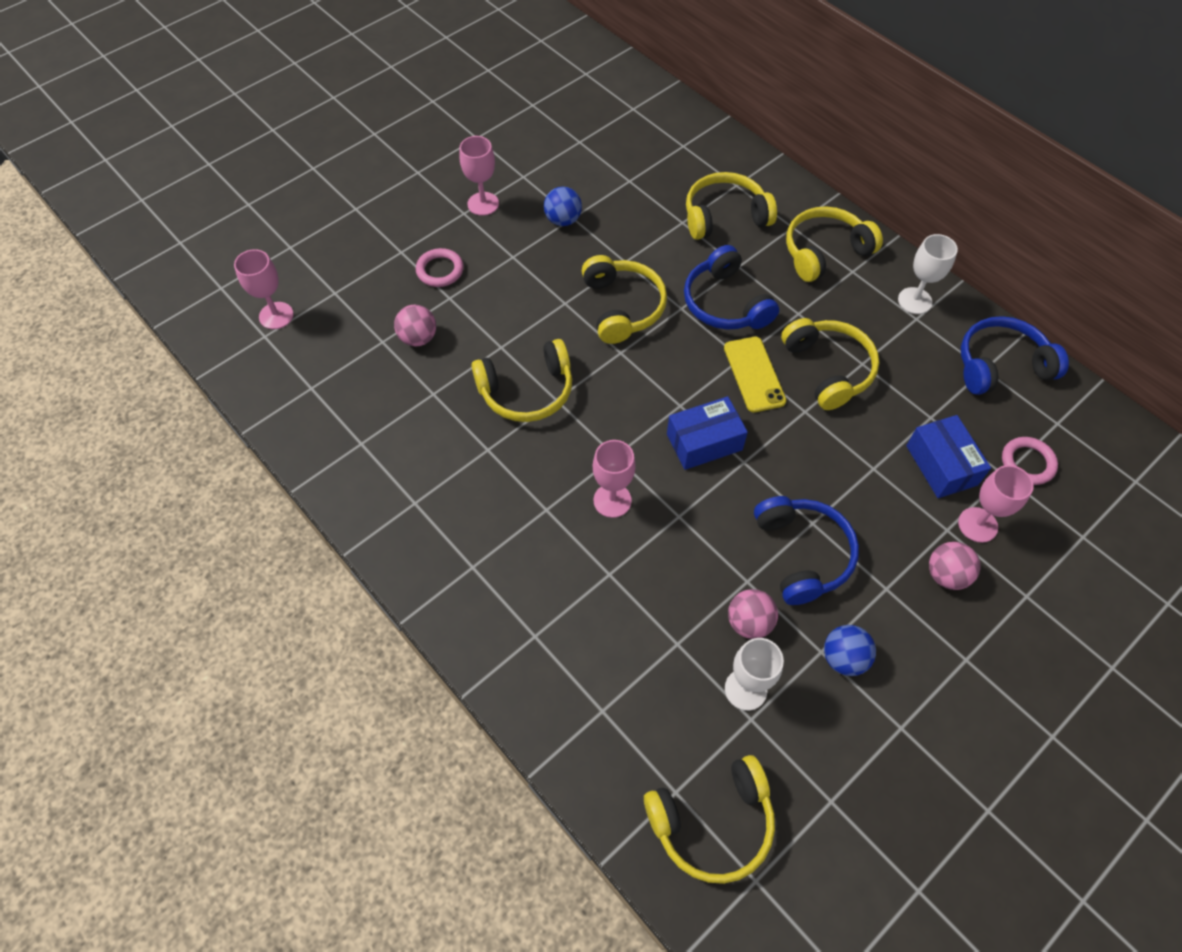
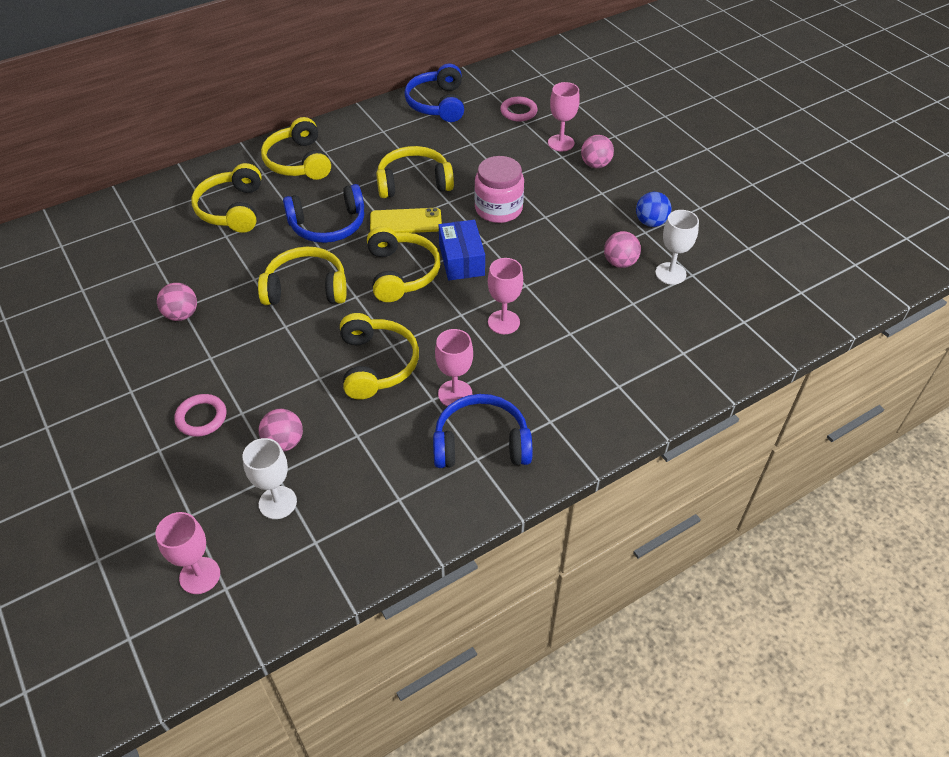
camera: 80 degrees left, 10 degrees down
pink goblet [459,136,499,216] -> pink goblet moved to [435,329,473,406]
blue ball [544,187,582,226] -> pink ball [157,283,197,321]
yellow headphones [644,755,775,884] -> yellow headphones moved to [367,226,440,302]
blue headphones [754,496,859,605] -> blue headphones moved to [433,394,532,468]
white goblet [898,234,958,314] -> white goblet moved to [242,438,297,519]
blue box [906,415,991,498] -> none
none -> pink jar [474,156,524,223]

